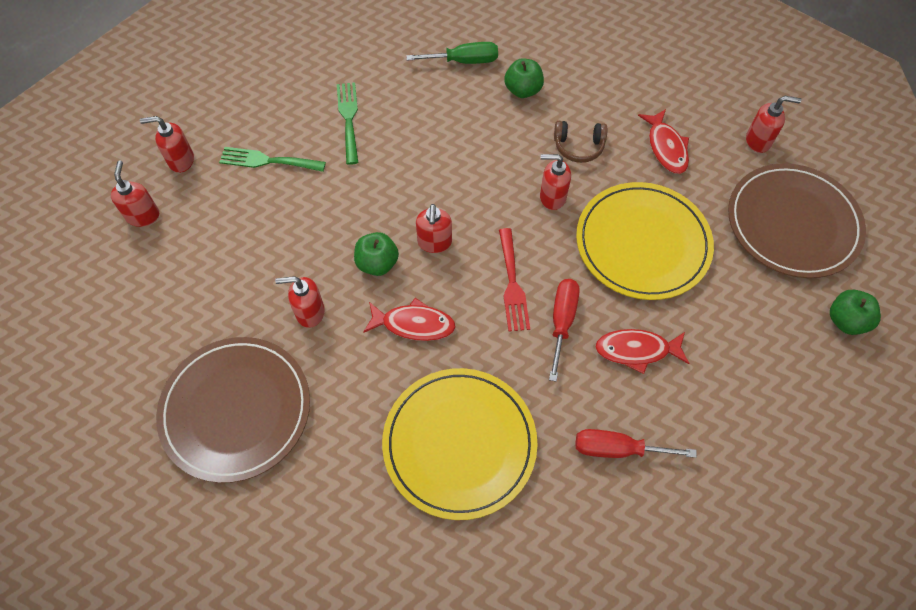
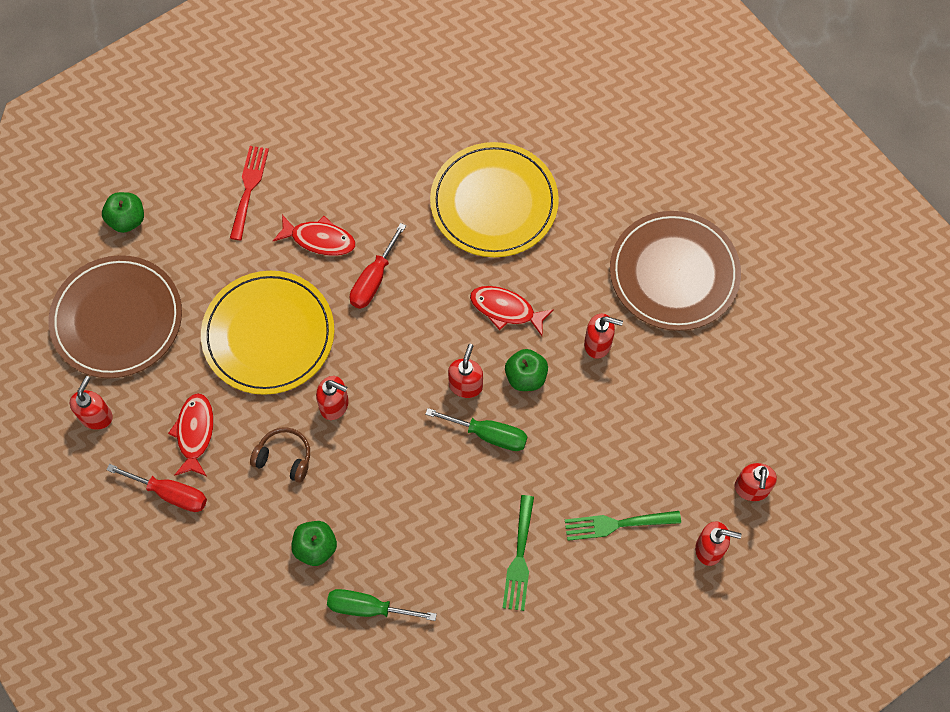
camera: 165 degrees left, 5 degrees up
green fork [219,147,326,172] -> green fork turned 150 degrees clockwise [565,511,681,541]
red fork [499,228,530,332] -> red fork moved to [230,146,269,240]
red screwdriver [576,429,697,458] -> red screwdriver moved to [107,464,207,512]
red soap dispenser [746,96,801,153] -> red soap dispenser turned 90 degrees clockwise [70,376,113,430]
none -> green screwdriver [425,408,528,451]

